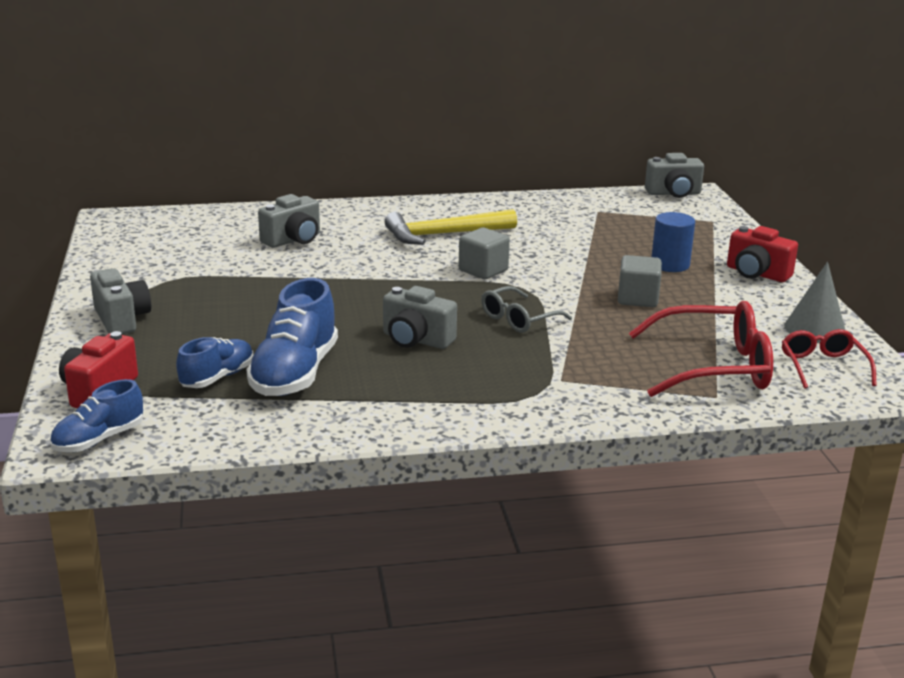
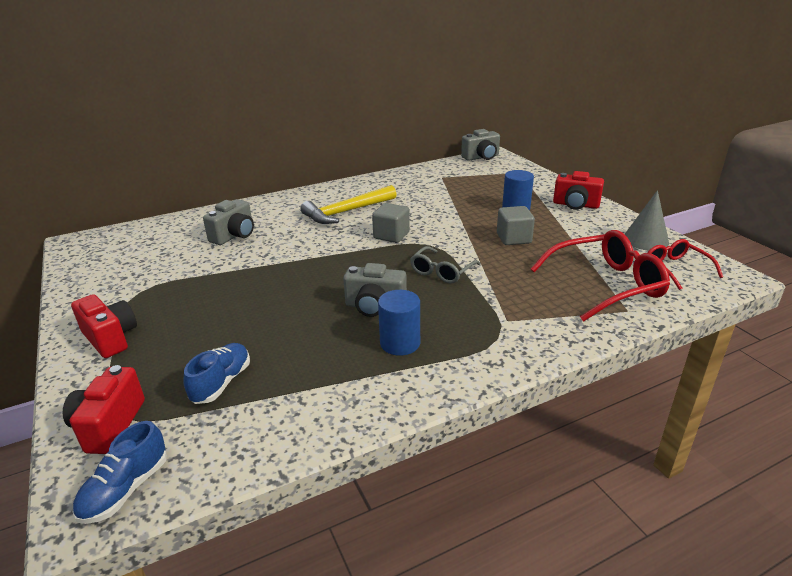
camera: 15 degrees left, 5 degrees up
grey camera [90,268,151,334] -> red camera [71,294,137,358]
blue shoe [247,278,338,396] -> none
none -> blue cylinder [378,290,420,356]

